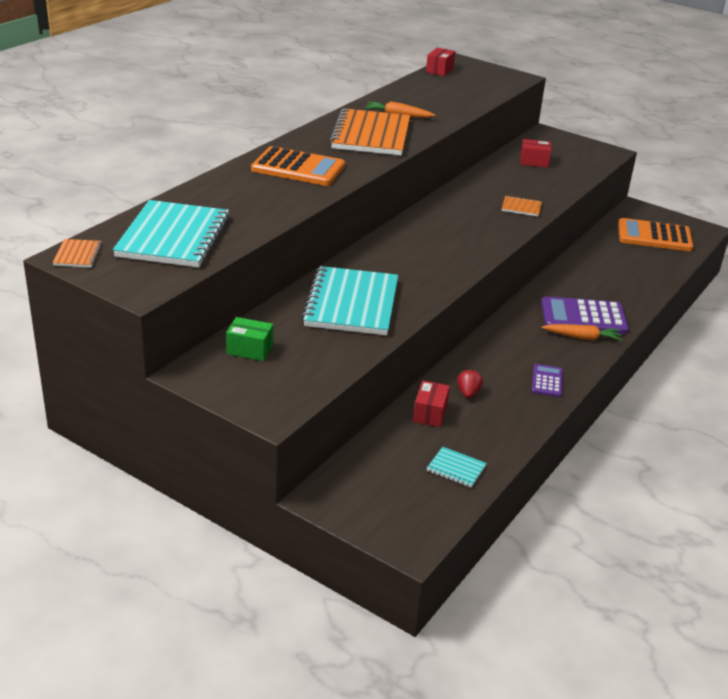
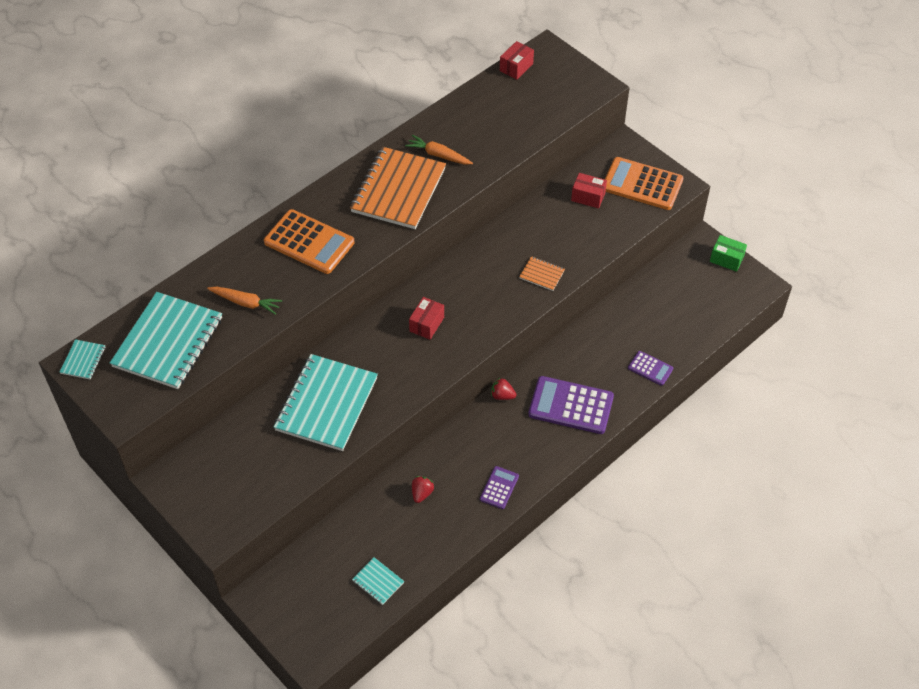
camera: 15 degrees right, 20 degrees up
orange notebook [52,239,102,268] -> turquoise notebook [60,339,105,380]
green box [226,317,273,361] -> green box moved to [710,235,747,272]
red box [413,381,450,427] -> red box moved to [409,297,444,340]
orange carrot [541,324,622,341] -> orange carrot moved to [207,287,282,315]
orange calculator [618,218,693,251] -> orange calculator moved to [605,157,683,210]
none -> red strawberry [491,378,516,400]
none -> purple calculator [628,351,673,386]

